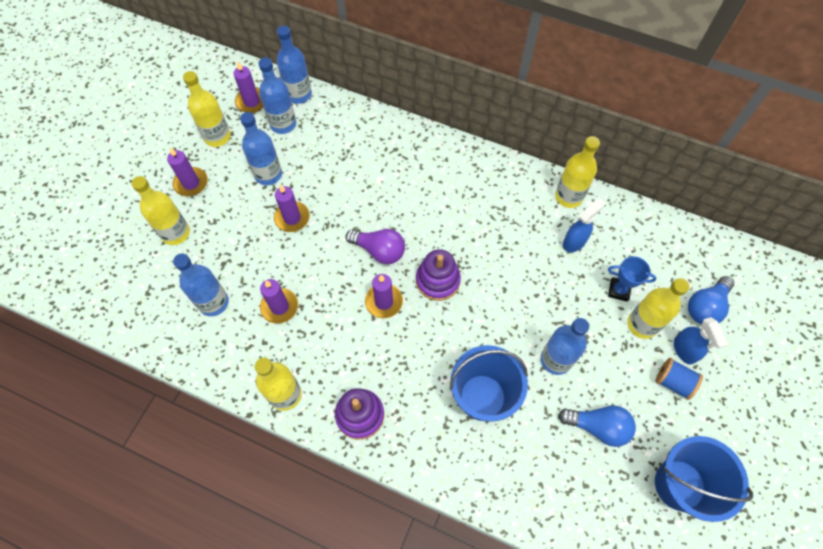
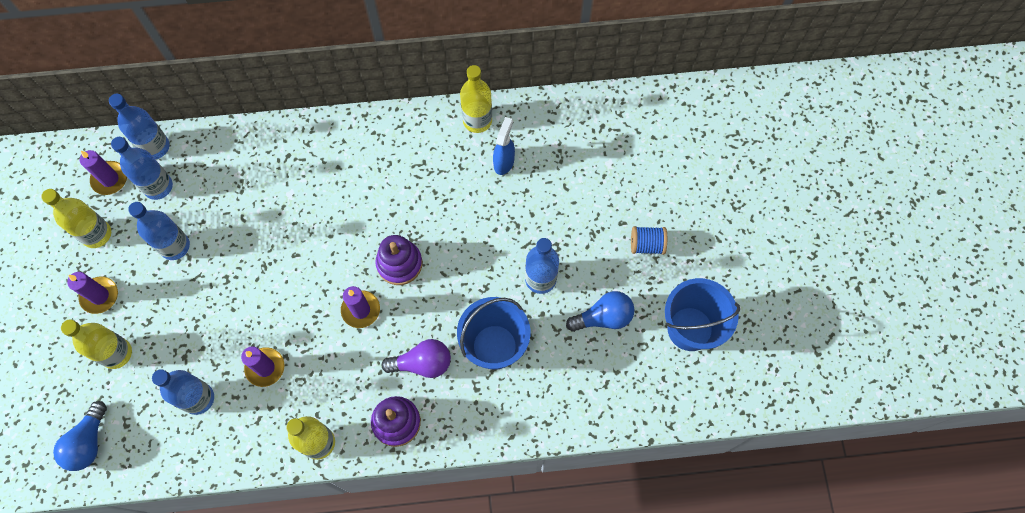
camera: 30 degrees left, 5 degrees up
purple candle [274,184,310,232] -> none
purple light bulb [346,229,405,264] -> purple light bulb moved to [382,339,451,378]
blue trophy [608,256,656,302] -> none
yellow bottle [627,278,689,339] -> none
blue spray bottle [674,317,728,364] -> none
blue light bulb [688,276,734,324] -> blue light bulb moved to [53,401,107,471]

